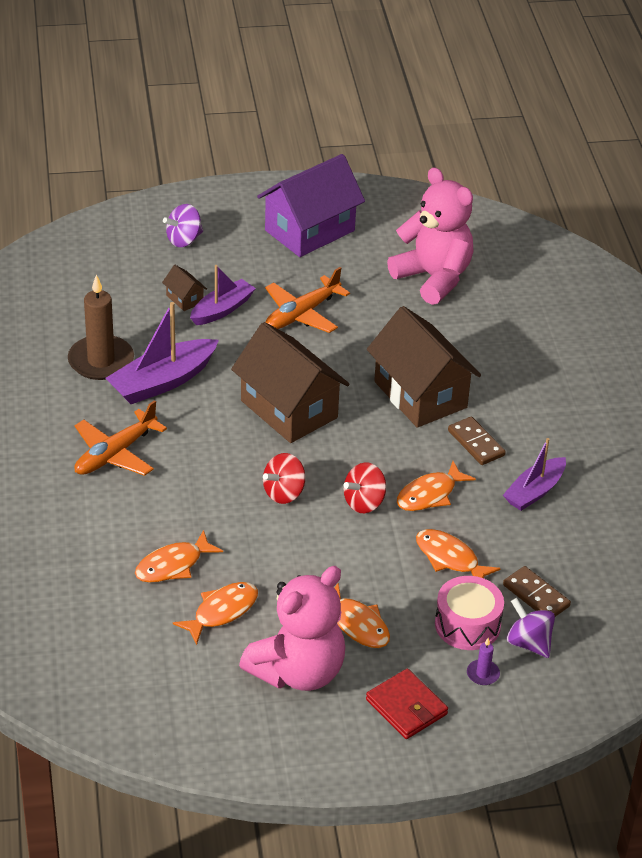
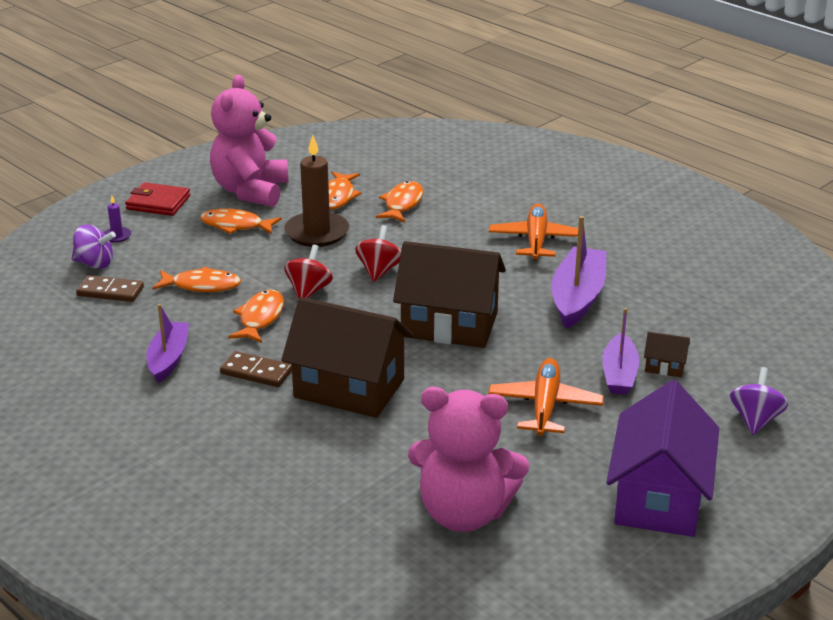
camera: 145 degrees right, 10 degrees down
brown candle [68,274,134,380] -> brown candle moved to [284,135,349,247]
pink drum [435,576,504,650] -> none

